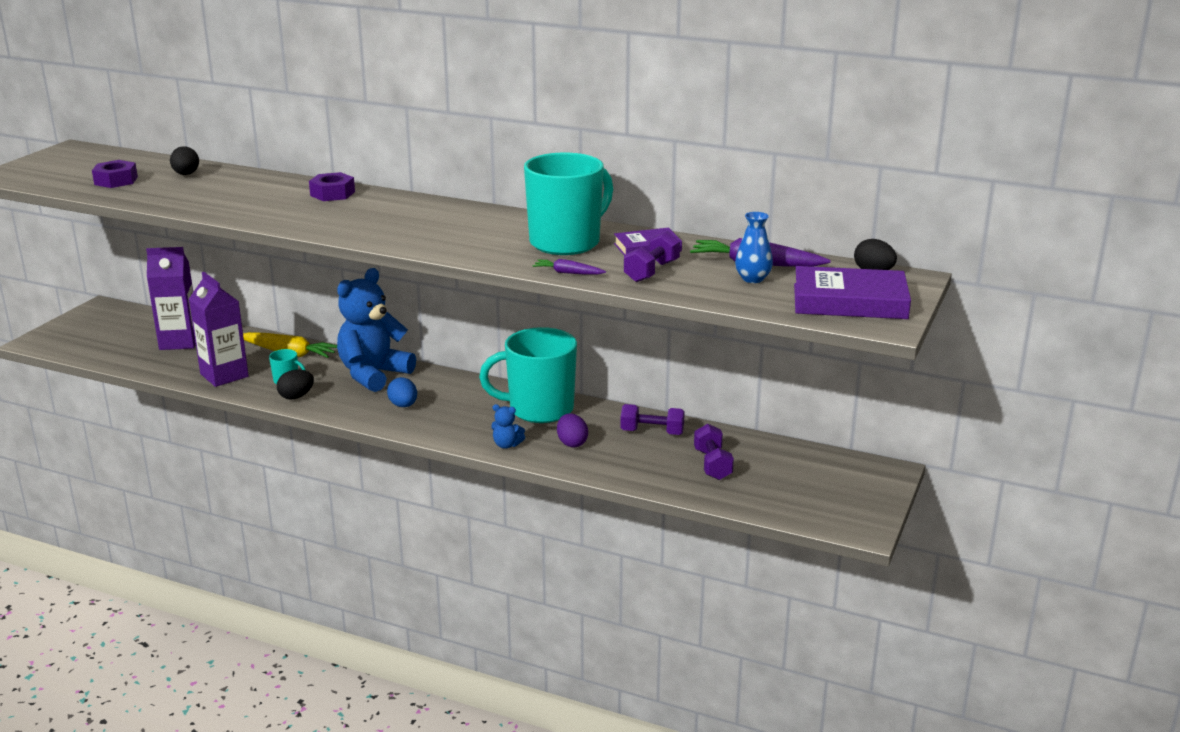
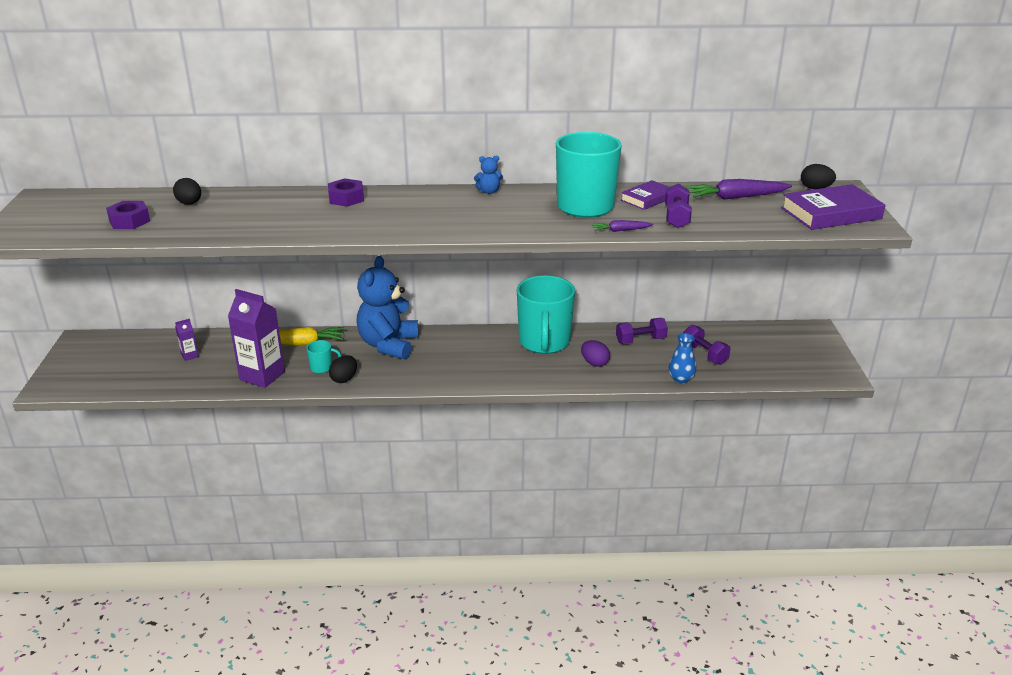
camera: 25 degrees left, 5 degrees up
purple carton [146,247,196,350] -> purple carton [175,319,199,361], size x0.45
blue egg [387,377,417,407] -> none
turquoise mug [479,327,577,423] -> turquoise mug turned 60 degrees counterclockwise [517,276,575,354]
blue teddy bear [491,404,525,449] -> blue teddy bear moved to [474,156,503,194]
blue vase [735,212,773,283] -> blue vase moved to [669,333,696,384]

